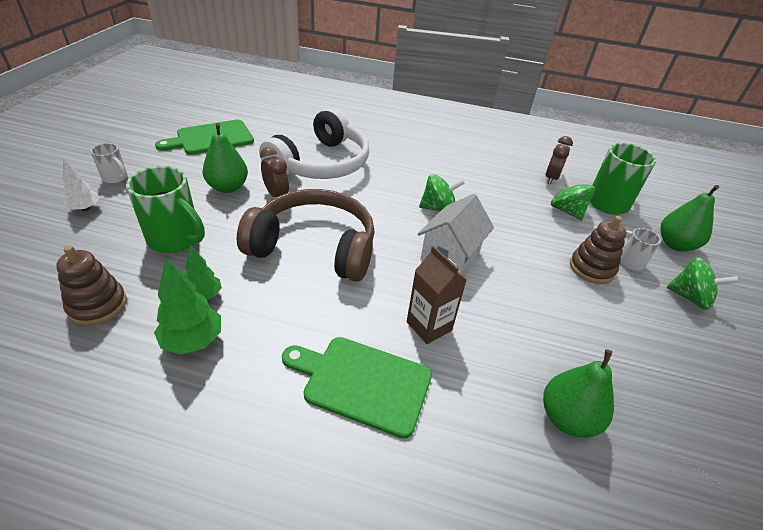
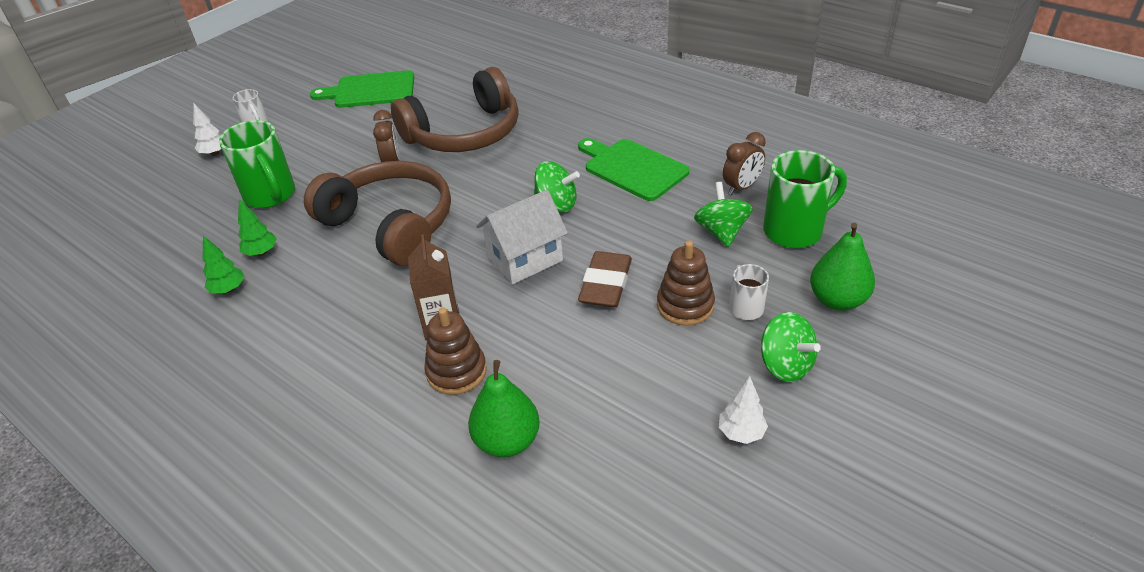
camera: 30 degrees right, 0 degrees up
brown stacking toy [56,245,127,326] -> brown stacking toy moved to [424,307,487,395]
green tree [154,257,221,355] -> green tree [202,236,244,294], size x0.65
green pear [202,123,248,193] -> none
white headphones [259,108,369,179] -> brown headphones [391,67,519,152]
green cutting board [282,337,432,439] -> green cutting board moved to [578,138,689,201]
none -> brown eraser [578,251,632,307]
none -> white tree [719,376,768,444]

